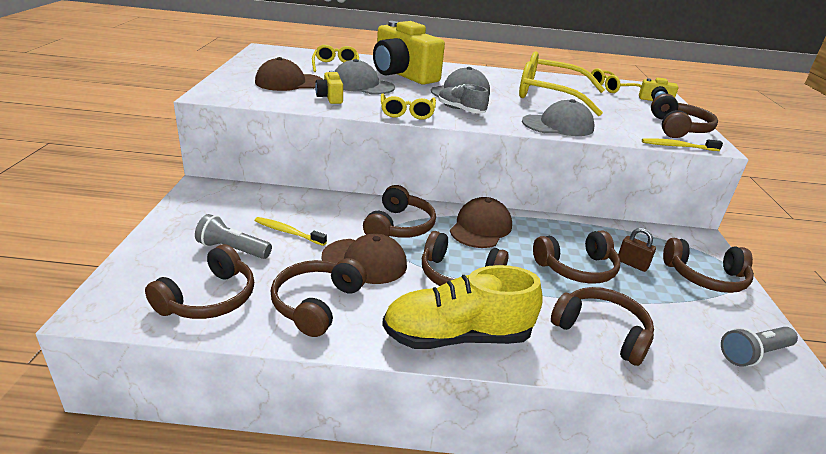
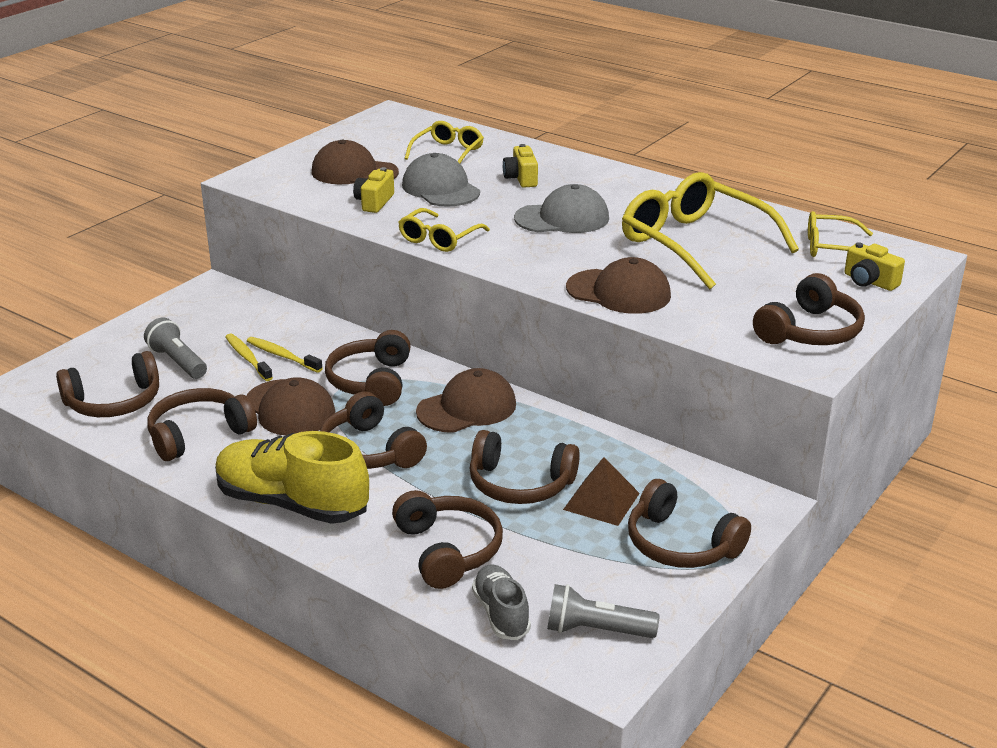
camera: 35 degrees right, 0 degrees up
brown headphones [363,185,436,238] -> brown headphones turned 135 degrees clockwise [325,330,411,406]
yellow camera [373,21,445,85] -> yellow camera [503,144,538,188], size x0.44
grey shoe [439,84,489,114] -> grey shoe moved to [472,564,531,640]
grey cap [522,99,595,136] -> brown cap [566,257,671,314]
brown padlock [618,228,656,272] -> brown pyramid [563,457,640,526]
yellow toothbrush [642,138,723,151] -> yellow toothbrush moved to [247,337,323,373]

